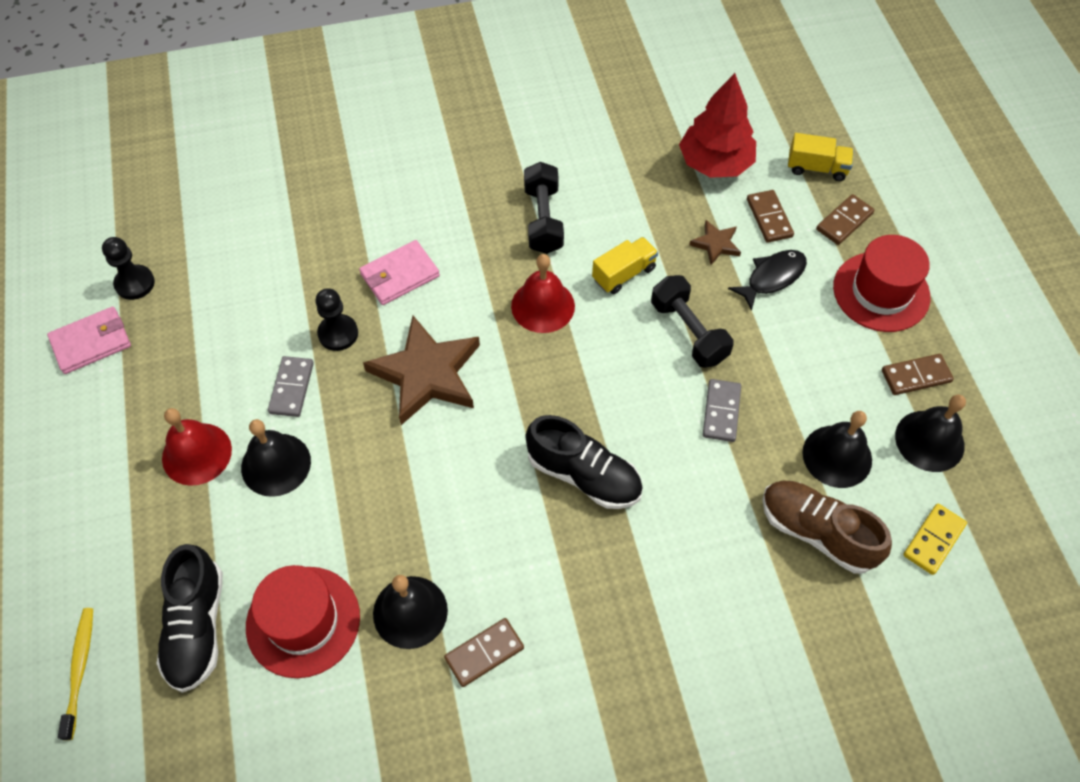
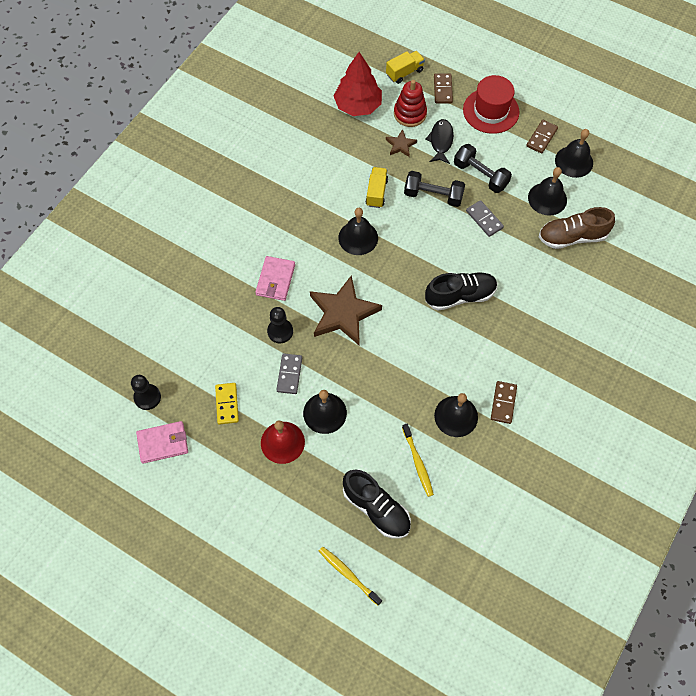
camera: 45 degrees left, 5 degrees up
pink wallet [47,307,131,374] -> pink wallet turned 60 degrees clockwise [136,421,188,464]
red hat [246,565,360,678] -> yellow toothbrush [402,424,434,497]
grey domino [268,356,314,417] -> grey domino turned 45 degrees clockwise [276,353,302,394]
red bell [511,254,575,333] -> black bell [338,208,378,255]
black dumbbell [524,162,564,254] -> black dumbbell moved to [454,144,512,193]
brown domino [747,190,794,243] -> red stacking toy [394,80,427,127]
yellow domino [903,504,967,575] -> yellow domino moved to [215,383,239,425]

